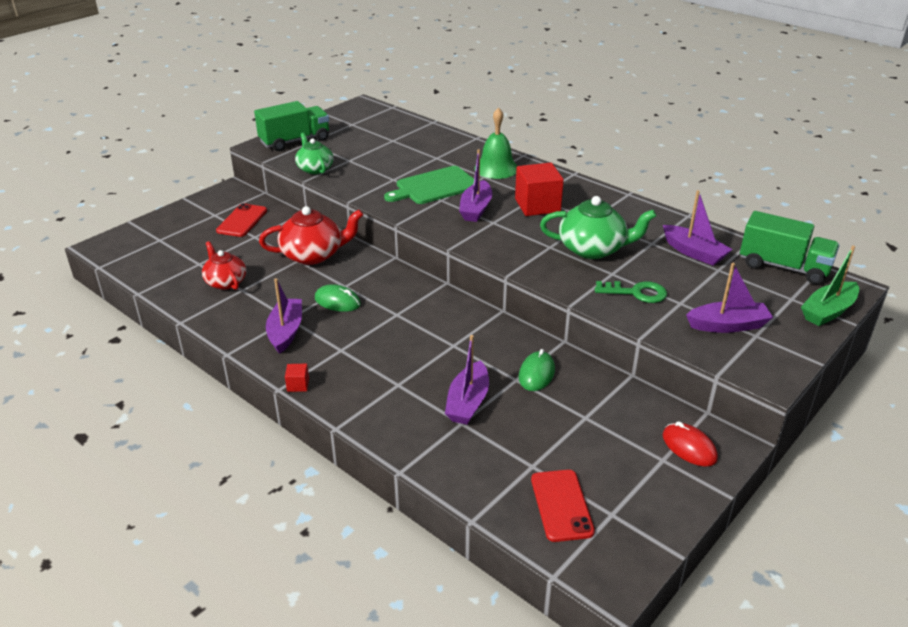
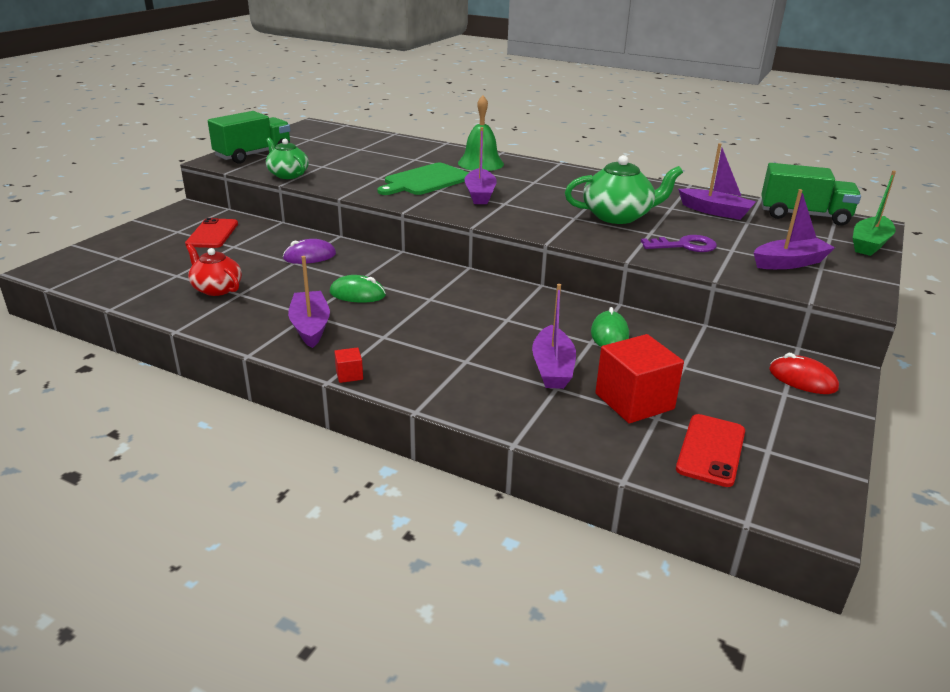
camera: 15 degrees left, 5 degrees down
red teapot [259,206,363,265] -> purple mouse [283,239,336,264]
red cube [515,163,564,216] -> red cube moved to [595,334,684,423]
red phone [531,470,595,542] -> red phone turned 45 degrees clockwise [676,414,745,487]
green key [595,281,667,303] -> purple key [641,235,717,252]

